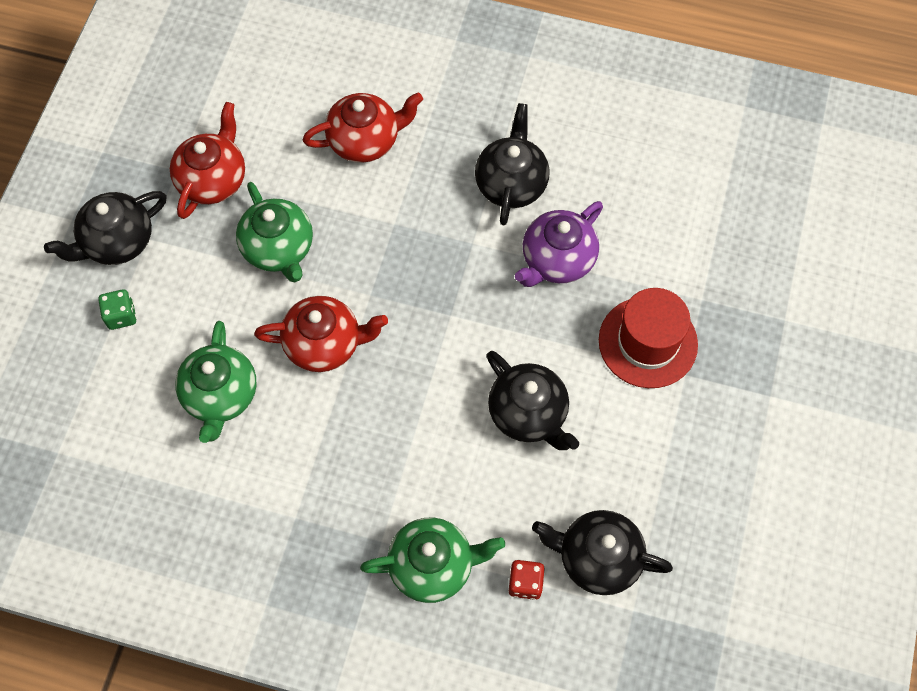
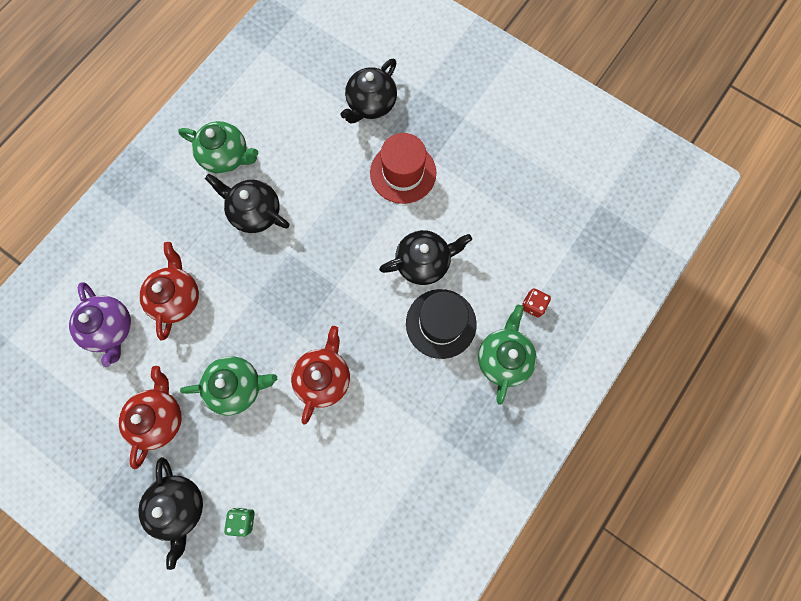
camera: 70 degrees left, 10 degrees up
red teapot [170,102,245,219] -> red teapot turned 60 degrees clockwise [119,366,182,469]
green teapot [175,321,257,443] -> green teapot moved to [178,121,258,174]
purple teapot [515,201,603,287] -> purple teapot moved to [69,282,131,367]
black teapot [532,510,673,595] -> black teapot moved to [341,58,397,124]
none -> black hat [406,289,477,359]

